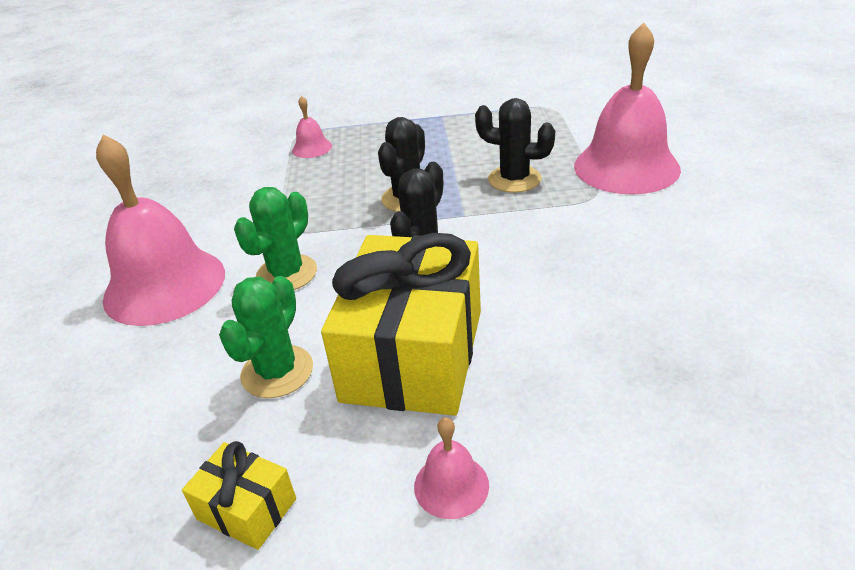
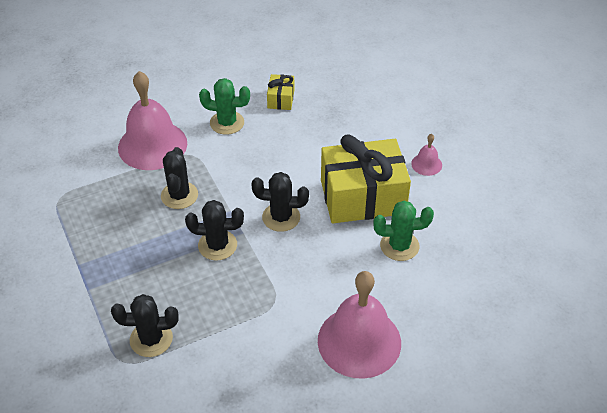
camera: 115 degrees left, 10 degrees up
yellow gift [182,441,296,550] -> yellow gift moved to [267,74,294,110]
green cactus [234,187,317,290] -> green cactus moved to [199,78,250,135]
pink bell [292,96,332,158] -> black cactus [111,294,178,357]

